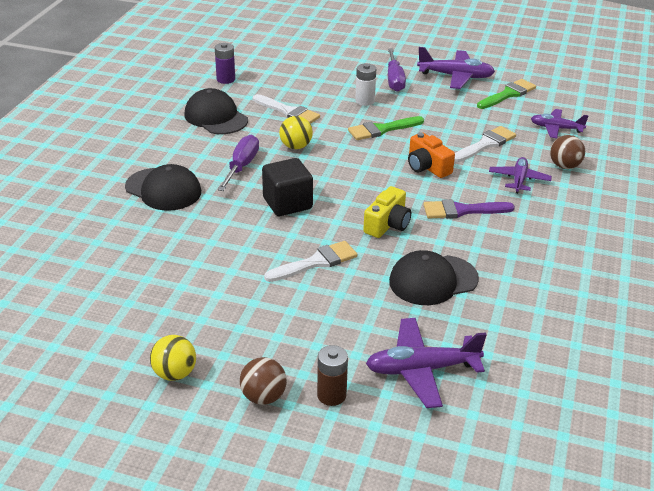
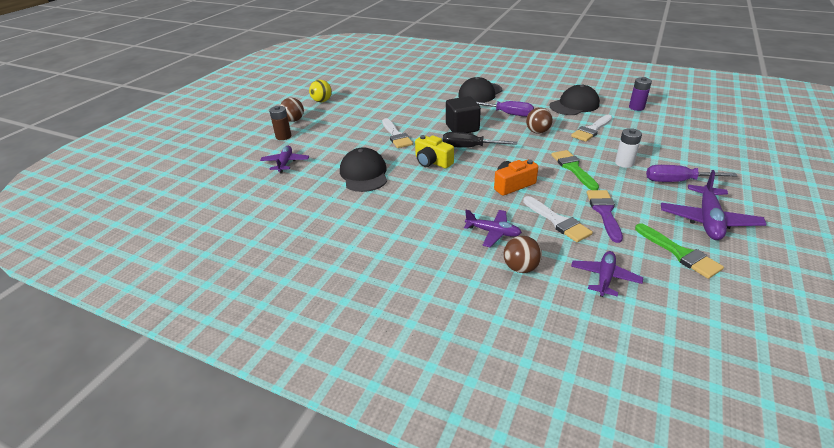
camera: 100 degrees right, 0 degrees up
yellow ball [279,116,313,149] -> brown ball [526,108,553,134]
purple plane [366,318,487,408] -> purple plane [260,146,309,174], size x0.65
purple brush [423,199,515,219] -> purple brush moved to [587,190,623,243]
none -> black screwdriver [443,132,517,148]

